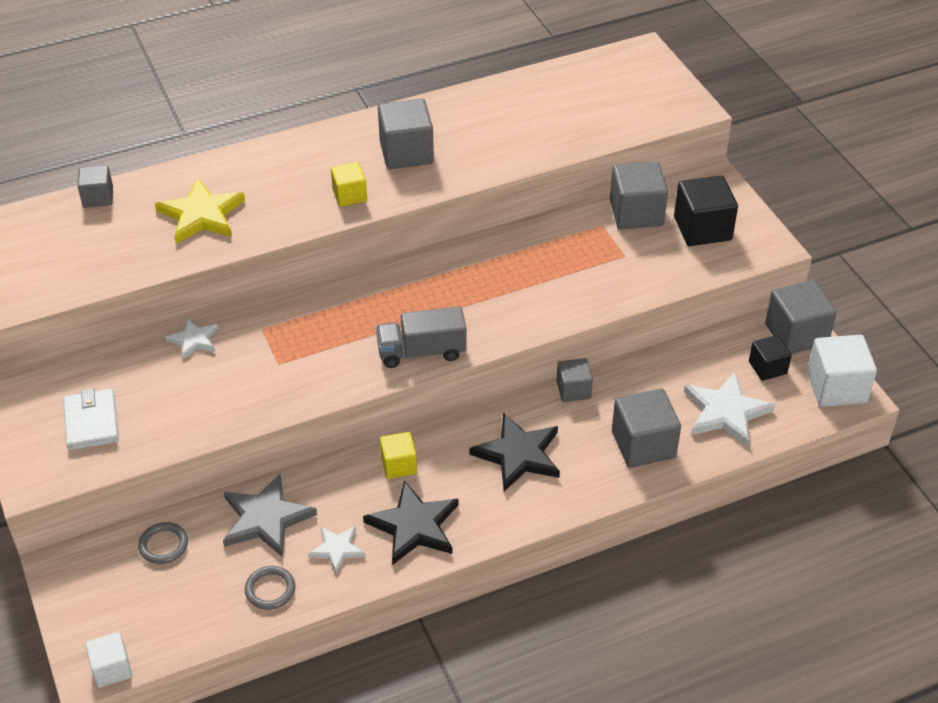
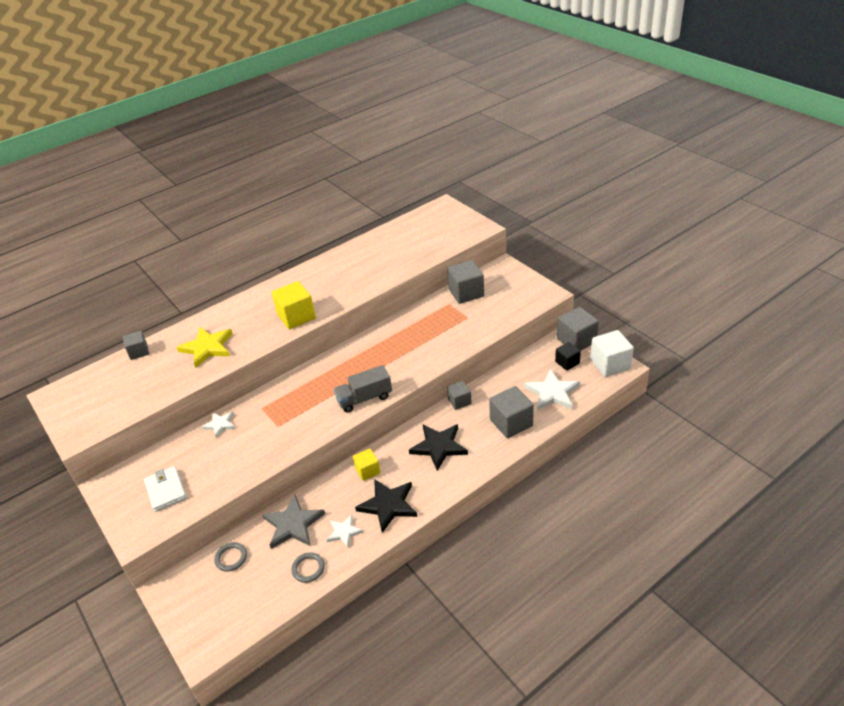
camera: 10 degrees left, 5 degrees down
white cube [85,632,132,688] -> none
yellow cube [331,162,367,207] -> yellow cube [272,281,316,329], size x1.67
grey cube [378,99,434,169] -> none
black cube [674,176,738,246] -> none

